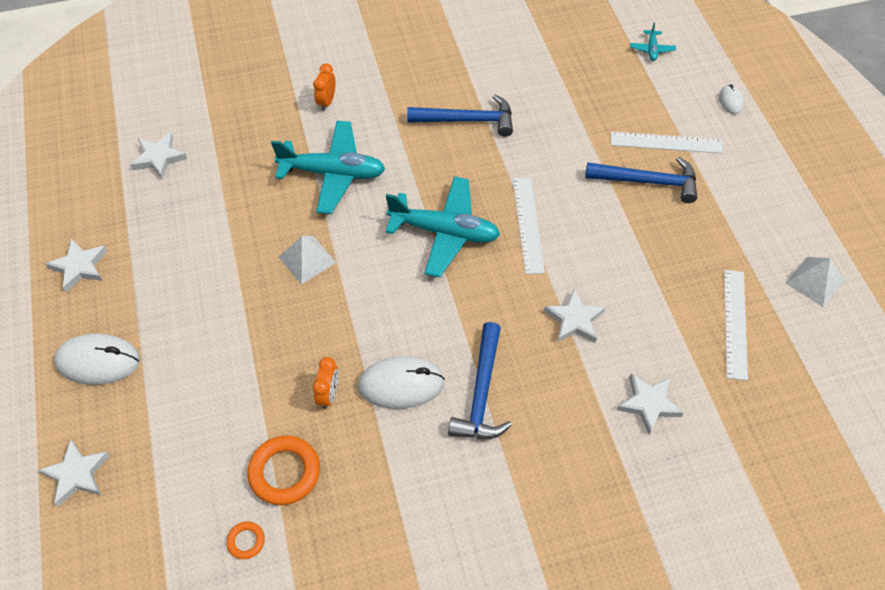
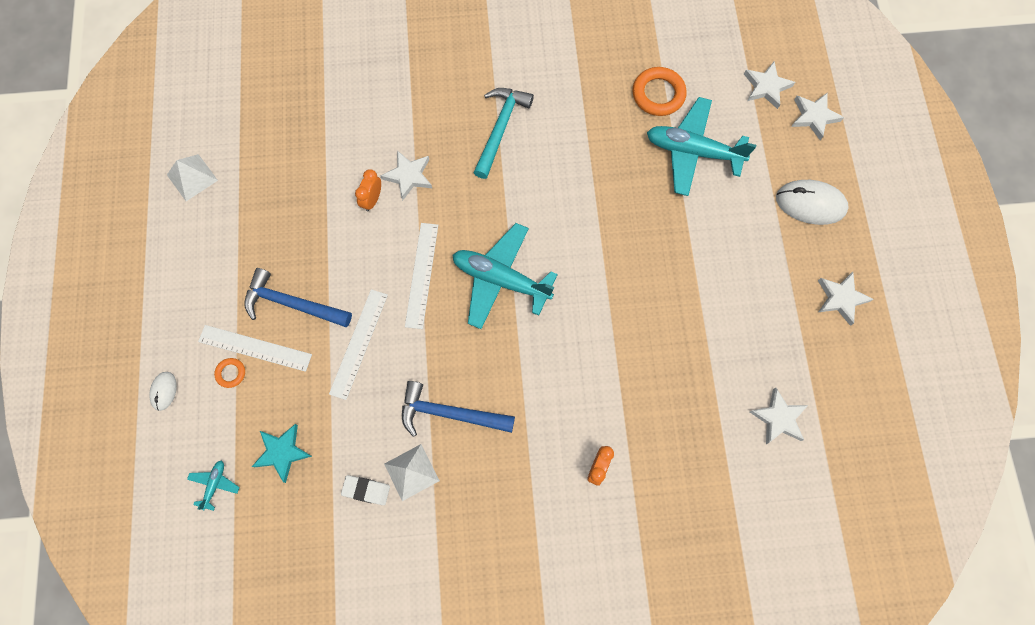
camera: 170 degrees left, 15 degrees up
orange ring [226,522,265,559] -> orange ring moved to [214,358,245,388]
turquoise plane [271,121,385,214] -> turquoise plane moved to [647,97,756,196]
white pyramid [279,236,336,285] -> white pyramid moved to [384,444,440,501]
orange clock [313,357,339,409] -> orange clock moved to [355,169,381,211]
white mouse [358,356,445,409] -> none
blue hammer [448,322,512,439] -> turquoise hammer [473,88,534,179]
white star [617,373,684,434] -> white star moved to [744,62,795,109]
white ruler [724,270,748,381] -> white ruler moved to [329,289,388,400]
none -> turquoise star [252,424,312,483]
none -> white eraser [341,475,390,505]

